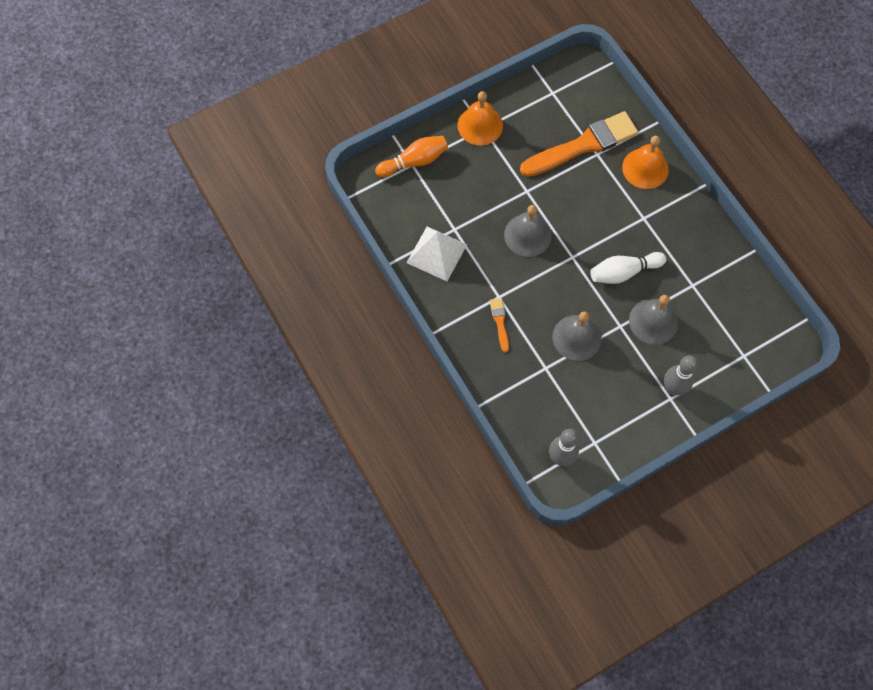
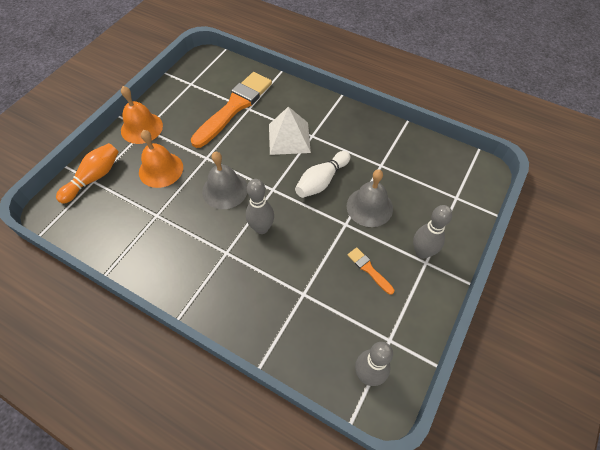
camera: 30 degrees left, 10 degrees down
white pyramid [407,227,467,281] -> white pyramid moved to [269,107,311,155]
orange brush [490,298,509,352] -> orange brush moved to [347,247,394,295]
grey bell [553,312,602,361] -> none
orange bell [622,136,669,189] -> orange bell moved to [139,130,183,188]
none -> grey bowling pin [246,179,274,234]

